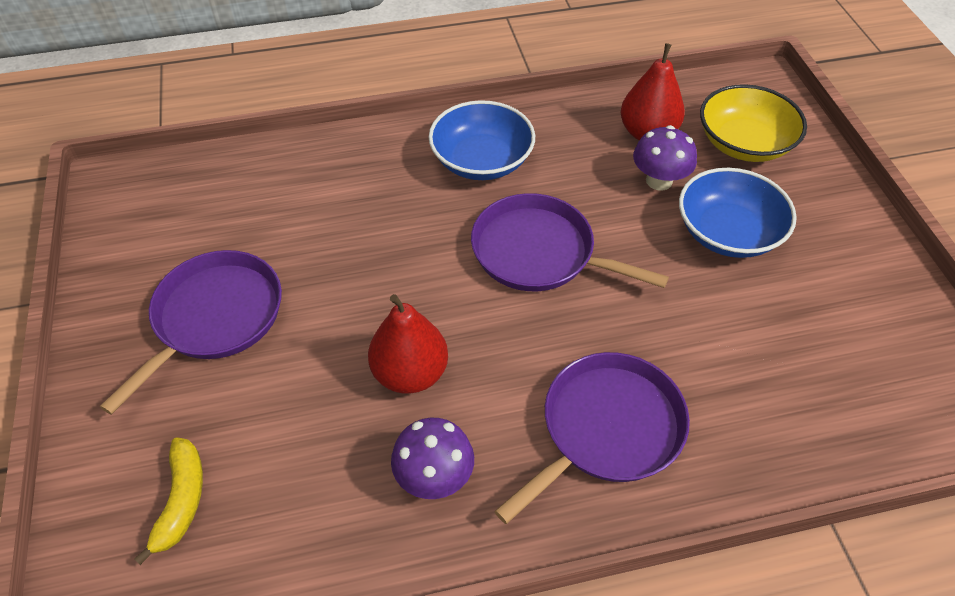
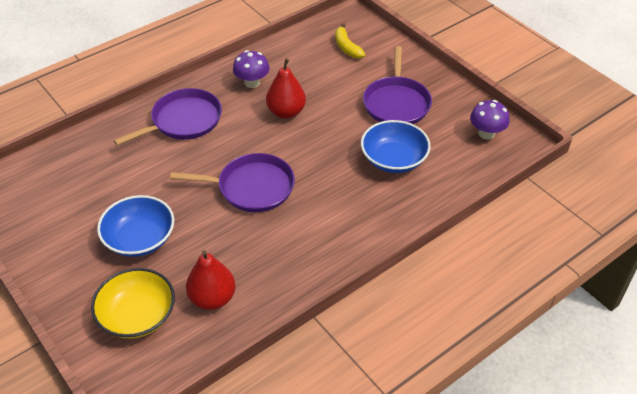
camera: 155 degrees right, 5 degrees down
blue bowl [429,100,535,180] -> blue bowl moved to [361,120,431,173]
purple pan [494,352,690,524] -> purple pan turned 150 degrees counterclockwise [114,88,222,146]
purple mushroom [633,125,697,190] -> purple mushroom moved to [470,100,510,140]

